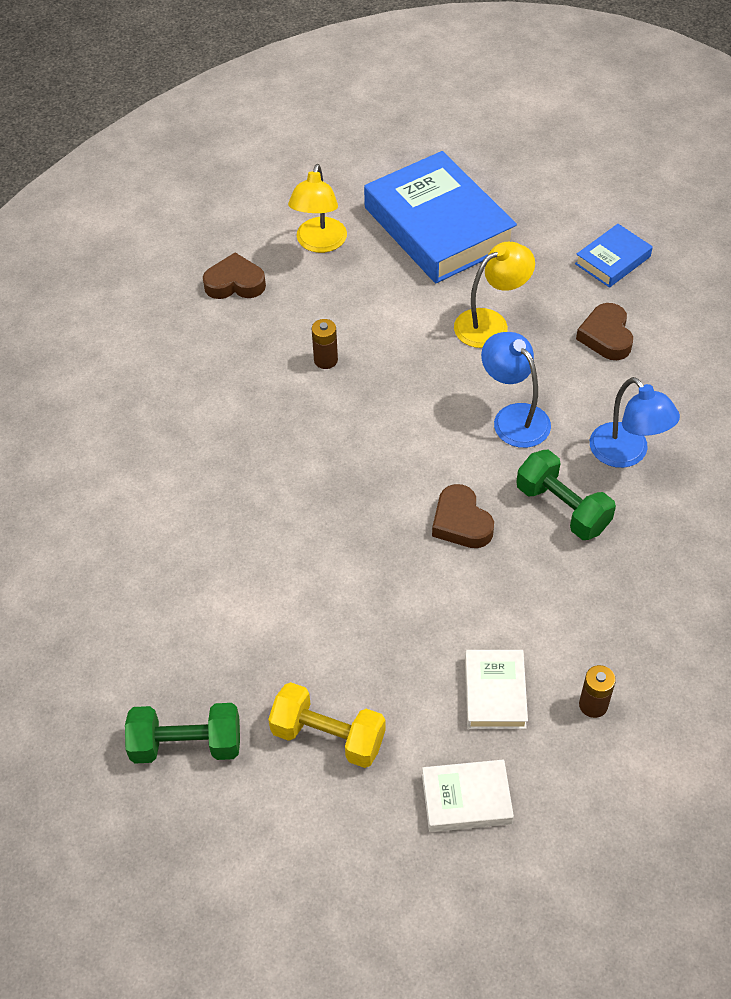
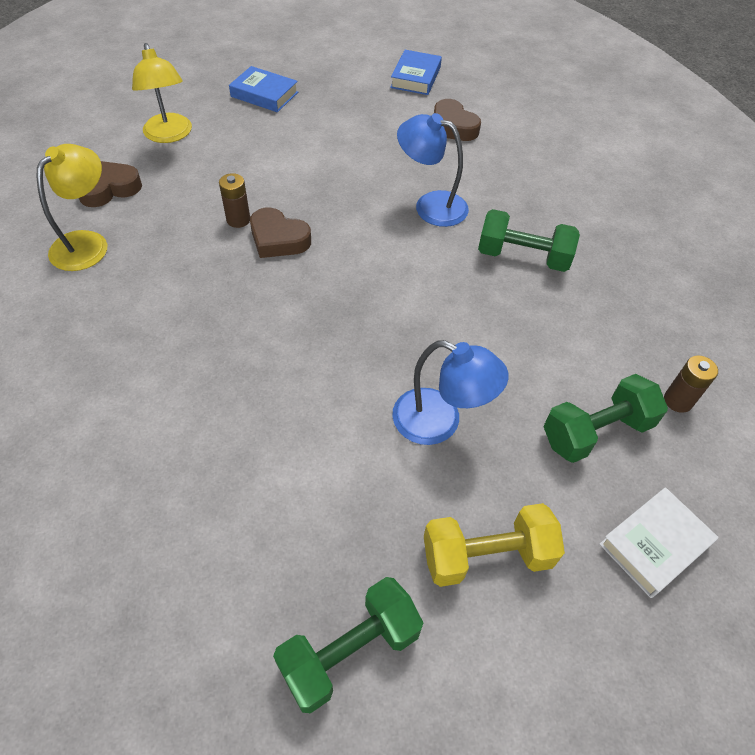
camera: 35 degrees left, 0 degrees up
blue book [364,151,517,283] -> blue book [229,66,298,112], size x0.47
brown heart [432,484,494,548] -> brown heart moved to [250,207,311,258]
yellow lamp [454,242,535,348] -> yellow lamp moved to [36,144,108,271]
white book [465,650,528,729] -> green dumbbell [543,374,668,463]
blue lamp [590,377,680,468] -> blue lamp moved to [392,340,509,445]

